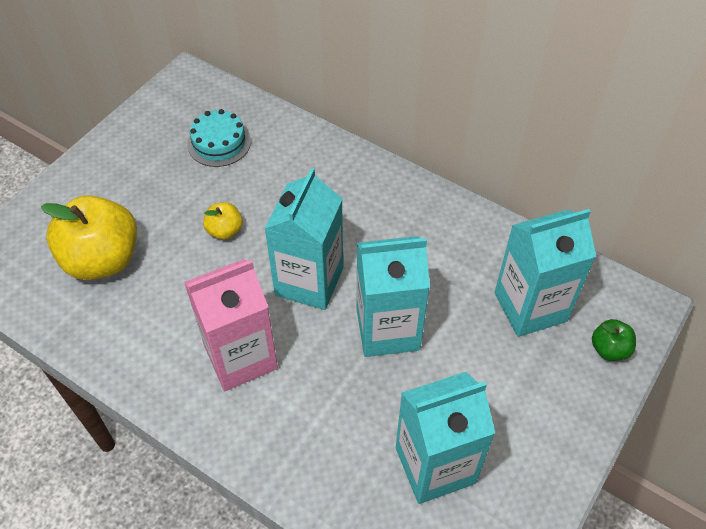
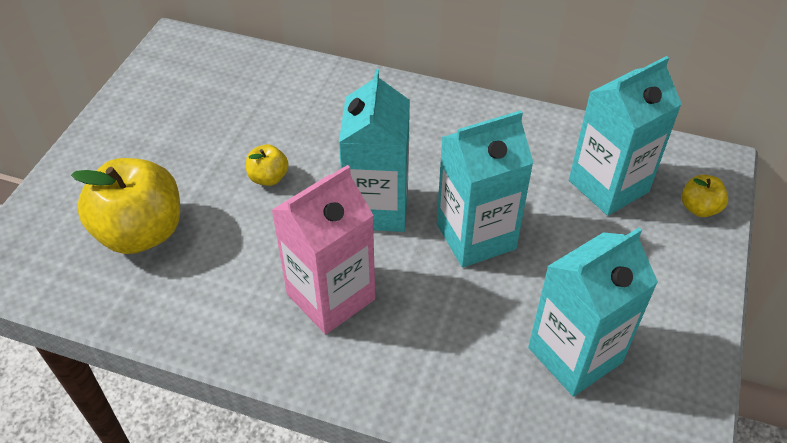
camera: 15 degrees left, 5 degrees down
turquoise cake [187,109,251,167] -> none
green apple [592,319,636,361] -> yellow apple [682,175,728,217]

